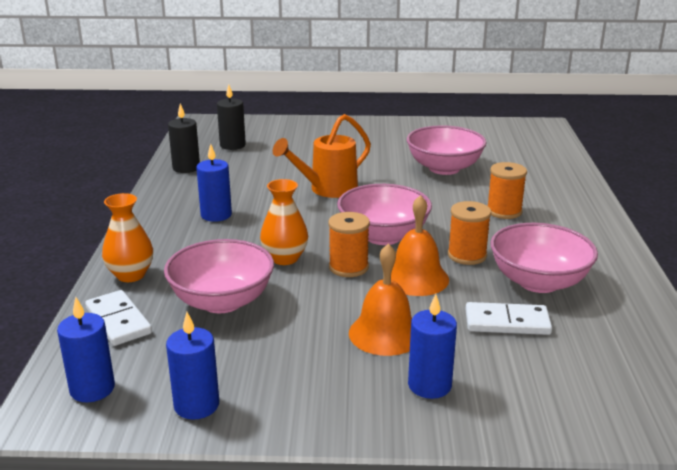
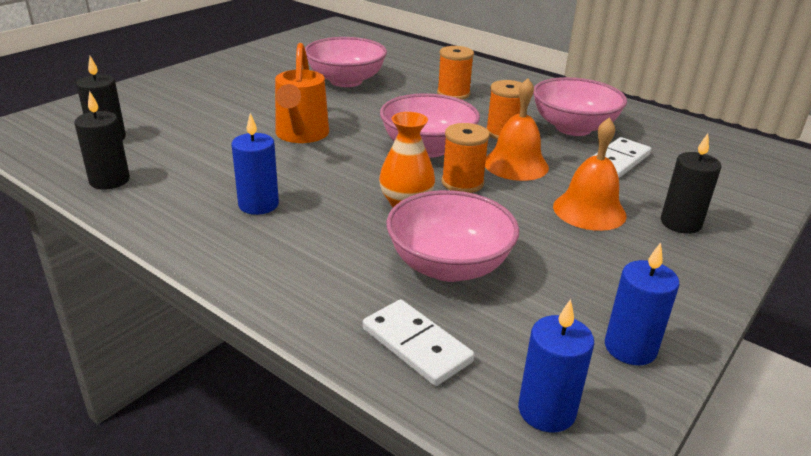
camera: 55 degrees left, 5 degrees up
white domino [85,290,152,346] -> white domino turned 45 degrees clockwise [363,299,474,386]
orange vase [102,193,153,282] -> none
blue candle [408,294,457,399] -> black candle [661,134,721,234]

